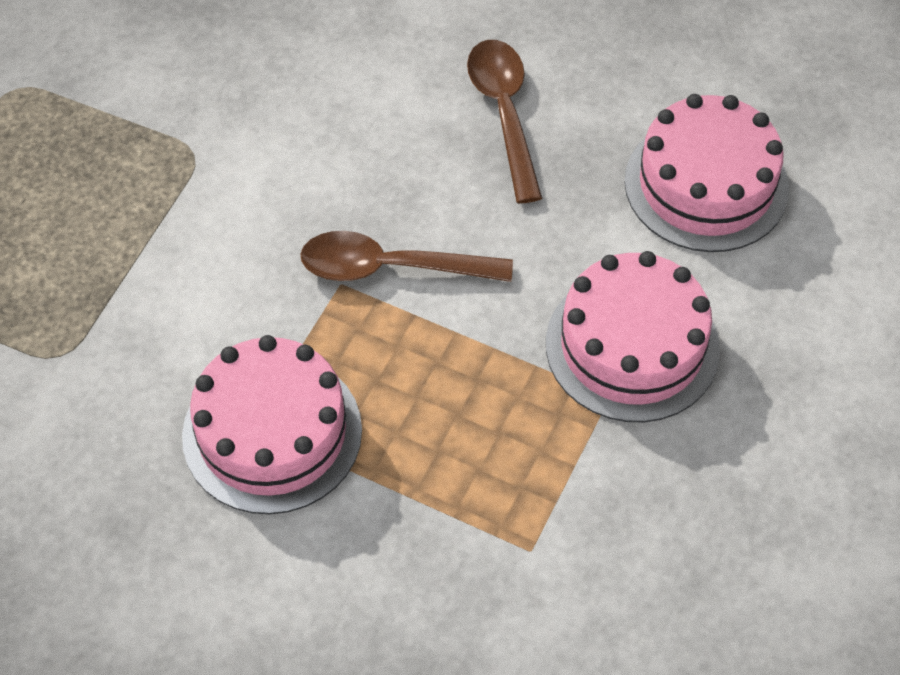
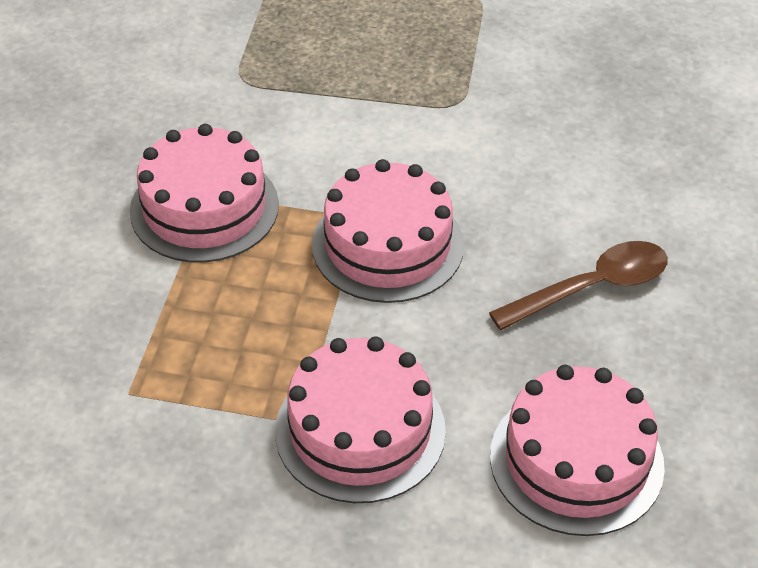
camera: 75 degrees right, 10 degrees down
brown spoon [300,231,513,282] -> pink cake [312,159,464,303]

